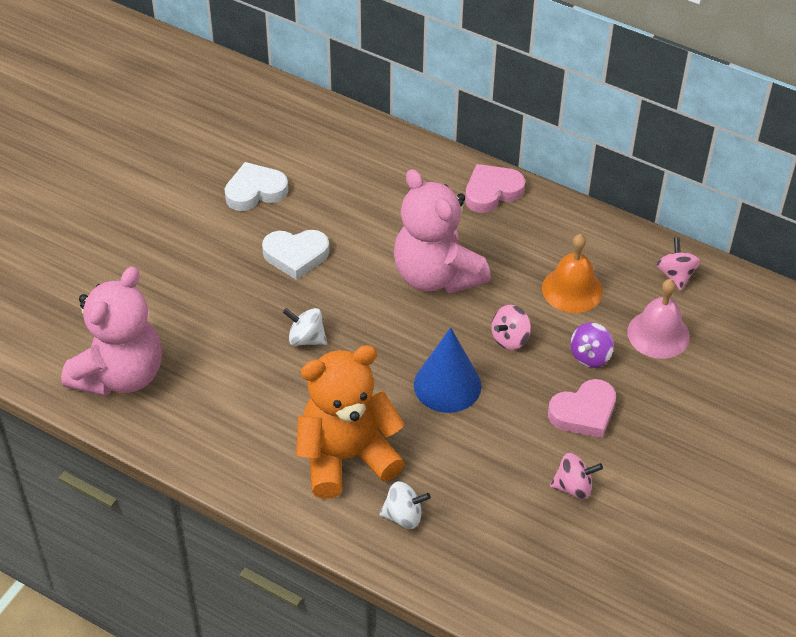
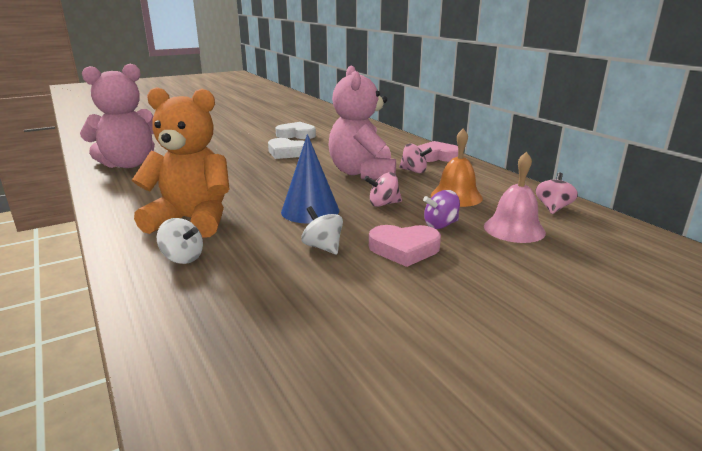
camera: 30 degrees right, 25 degrees down
white spinning top [283,308,327,346] -> white spinning top moved to [301,206,343,254]
pink spinning top [550,453,603,499] -> pink spinning top moved to [399,144,432,173]

